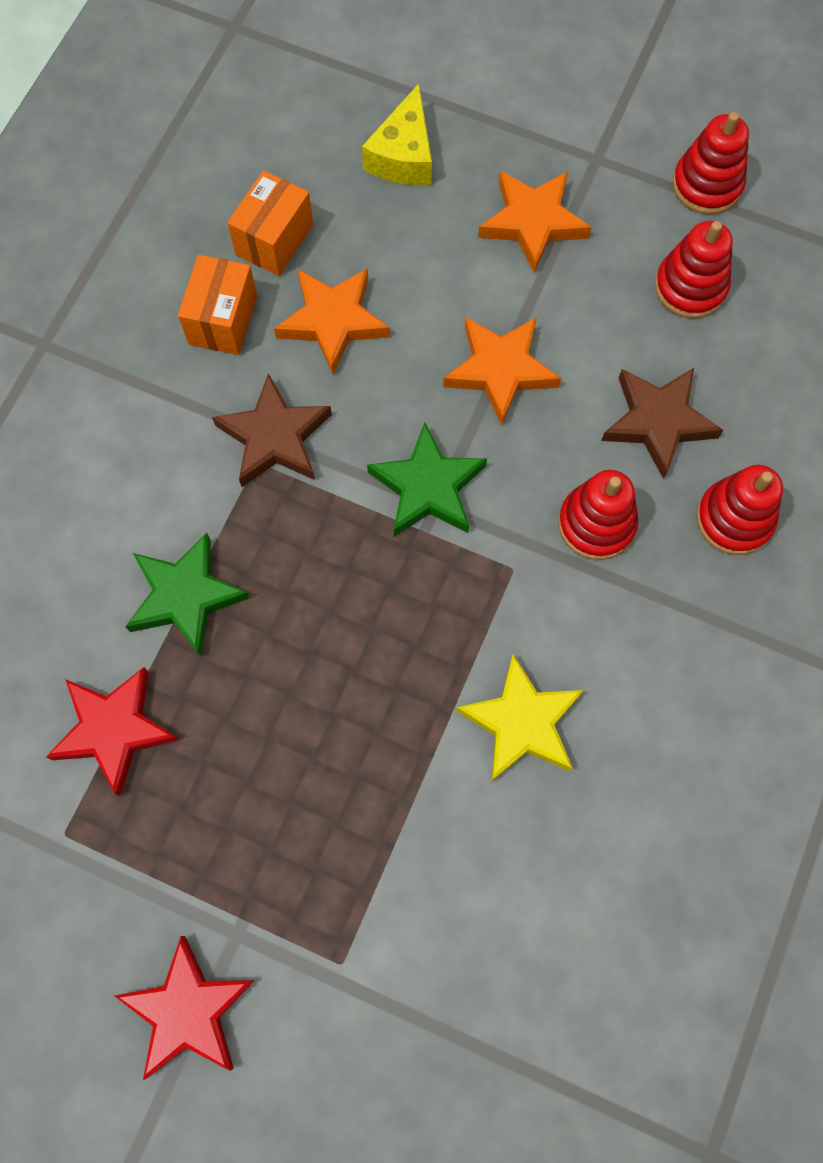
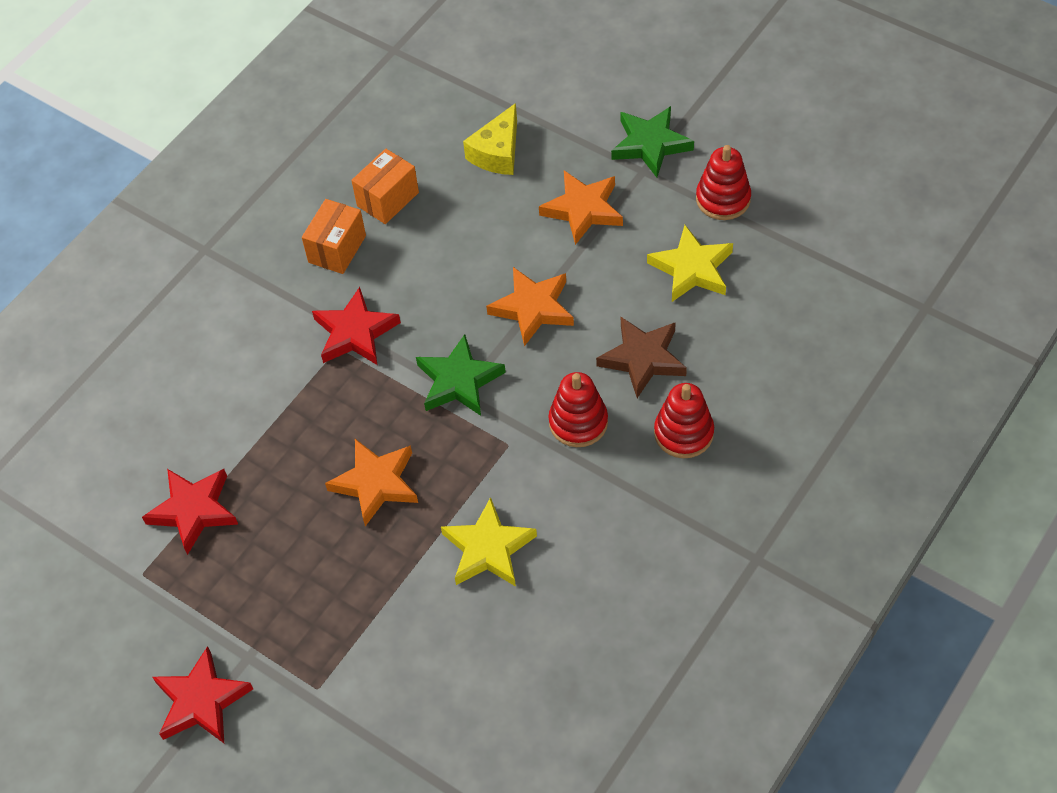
camera: 15 degrees right, 15 degrees down
green star [125,533,250,656] -> green star moved to [611,106,694,178]
brown star [212,373,332,487] -> red star [312,287,401,365]
orange star [274,268,390,375] -> orange star moved to [325,439,418,526]
red stacking toy [655,221,733,319] -> yellow star [647,225,733,302]

